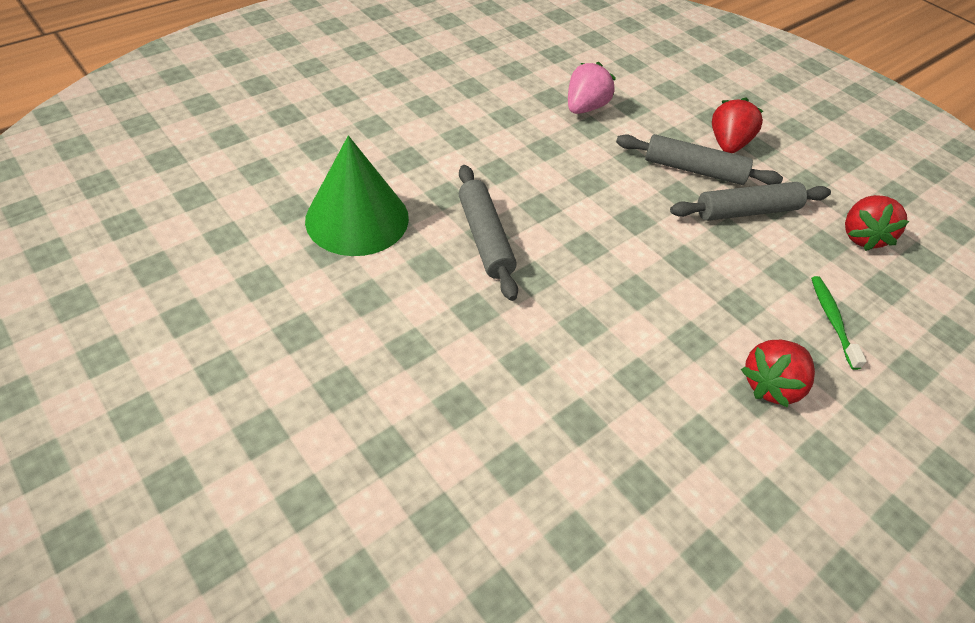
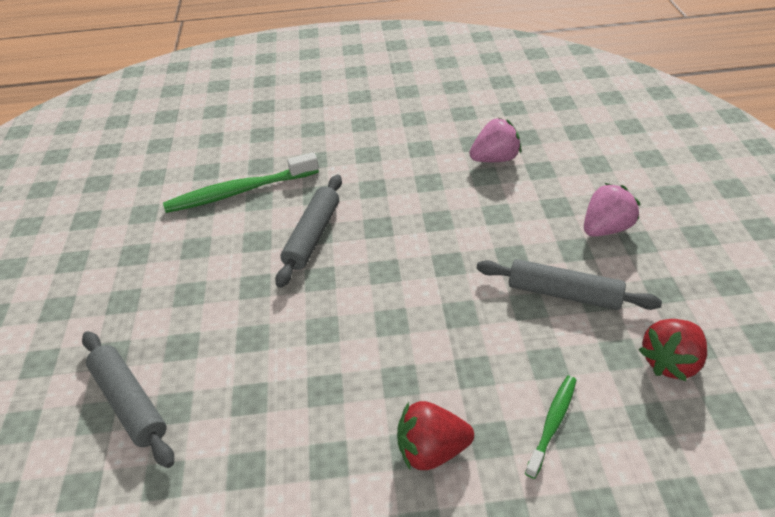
camera: 40 degrees right, 5 degrees down
green cone [305,136,409,256] -> green toothbrush [163,152,319,213]
grey rolling pin [616,134,783,185] -> grey rolling pin moved to [82,331,174,468]
red strawberry [712,97,763,153] -> pink strawberry [584,183,641,237]

